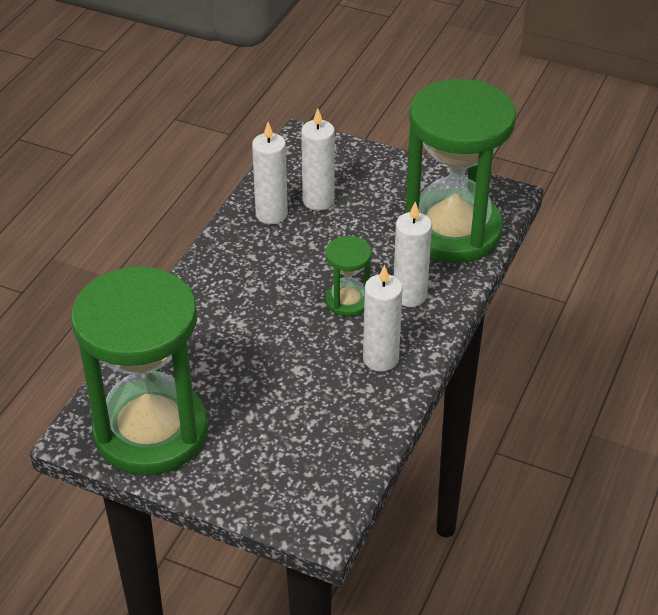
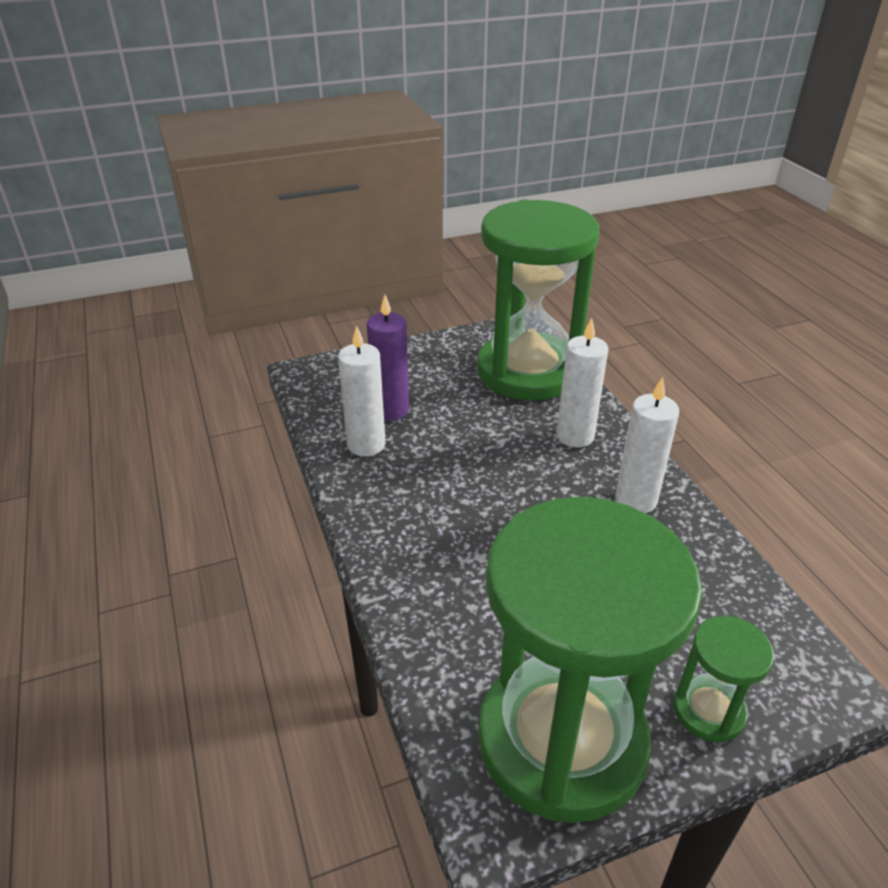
camera: 45 degrees left, 5 degrees down
white candle [301,108,335,211] -> purple candle [367,295,409,421]
green hourglass [325,236,372,317] -> green hourglass moved to [674,616,774,742]

